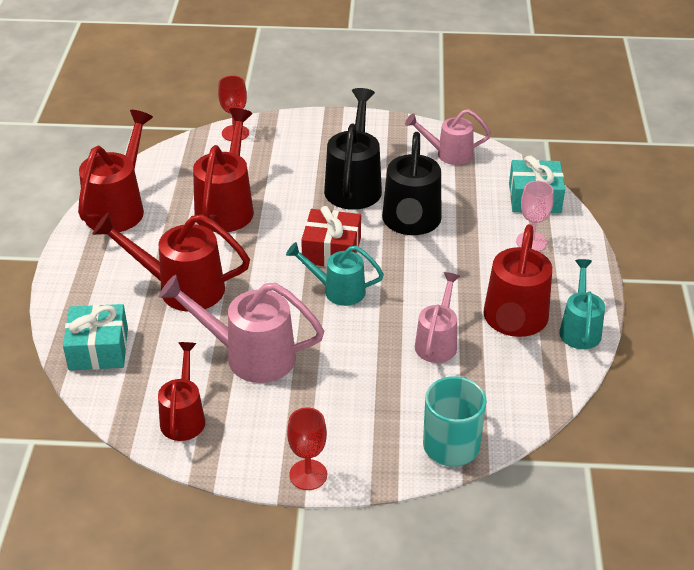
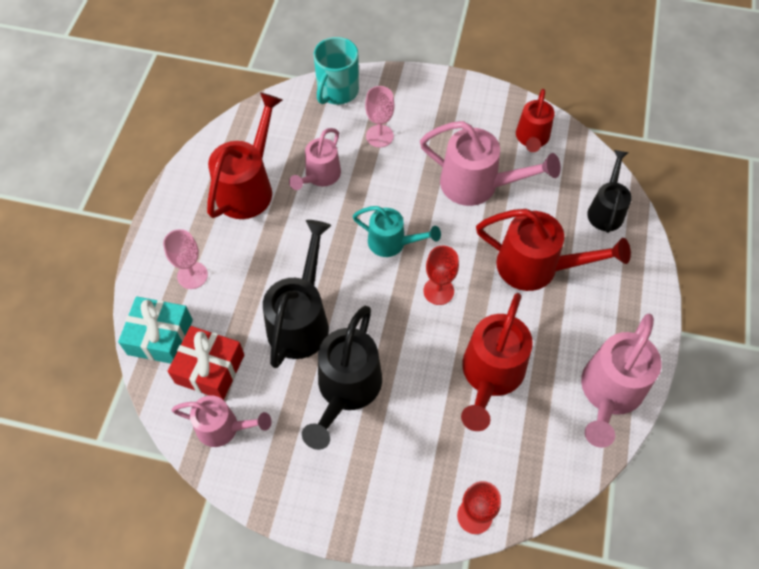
camera: 170 degrees left, 20 degrees up
turquoise gift [63,304,128,370] -> black watering can [587,150,632,233]
red watering can [78,110,153,232] -> pink watering can [581,314,662,448]
red goblet [287,407,327,490] -> red goblet moved to [423,245,459,305]
red gift [301,206,361,267] -> red gift moved to [168,326,244,400]
turquoise watering can [559,259,605,349] -> none
none -> pink goblet [365,86,394,147]

